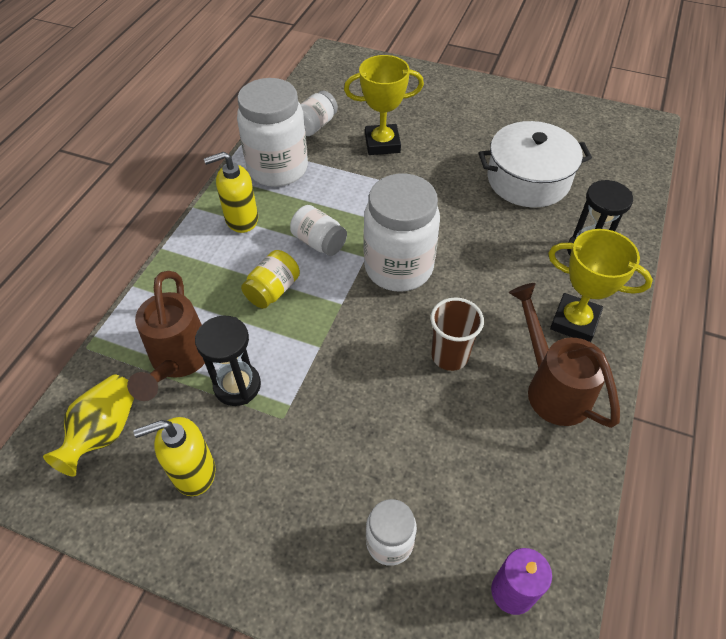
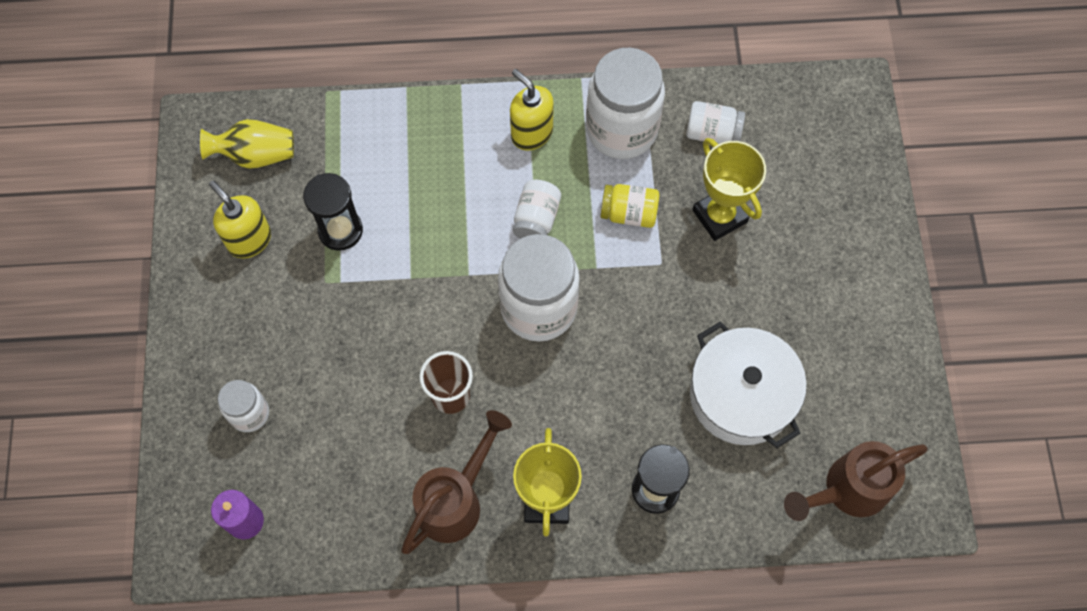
camera: 65 degrees right, 15 degrees up
brown watering can [127,271,205,401] -> brown watering can moved to [784,441,928,521]
yellow jar [241,250,300,309] -> yellow jar moved to [600,184,660,228]

